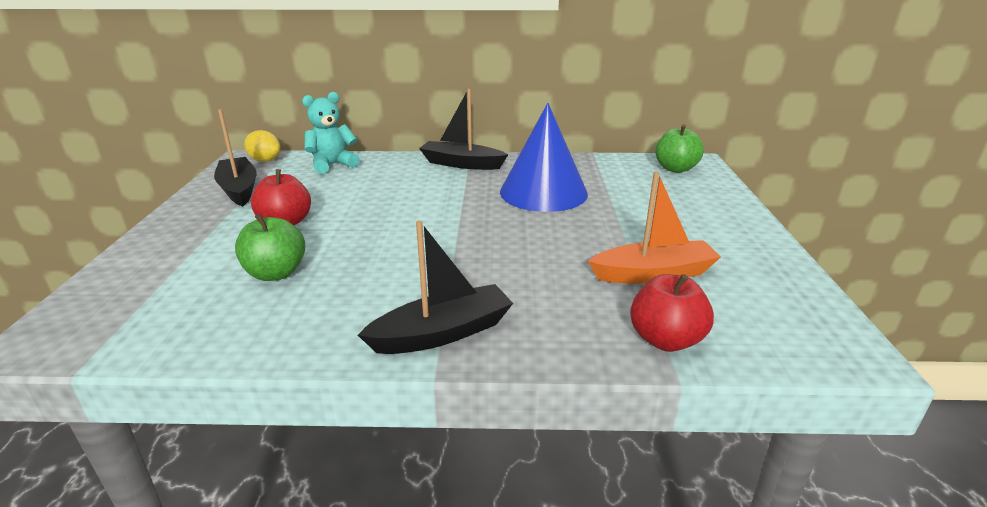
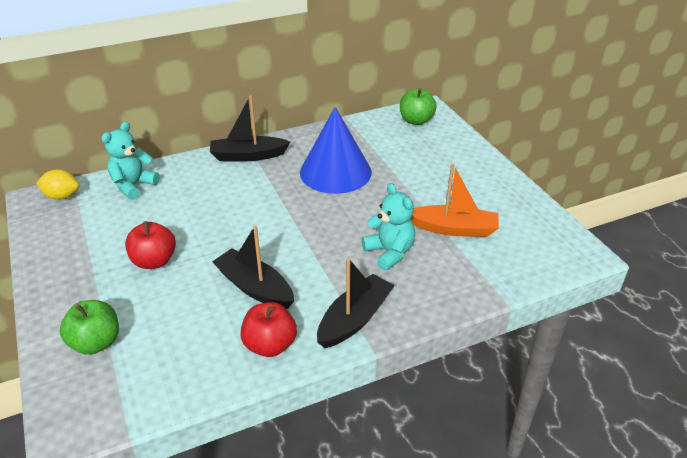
camera: 25 degrees left, 10 degrees up
black boat [214,109,257,206] -> black boat moved to [212,226,294,309]
green apple [235,214,305,281] -> green apple moved to [59,300,119,355]
orange boat [588,171,721,284] -> orange boat turned 45 degrees clockwise [410,164,499,237]
red apple [630,274,714,352] -> red apple moved to [240,302,297,357]
none -> turquoise teddy bear [361,183,415,271]

